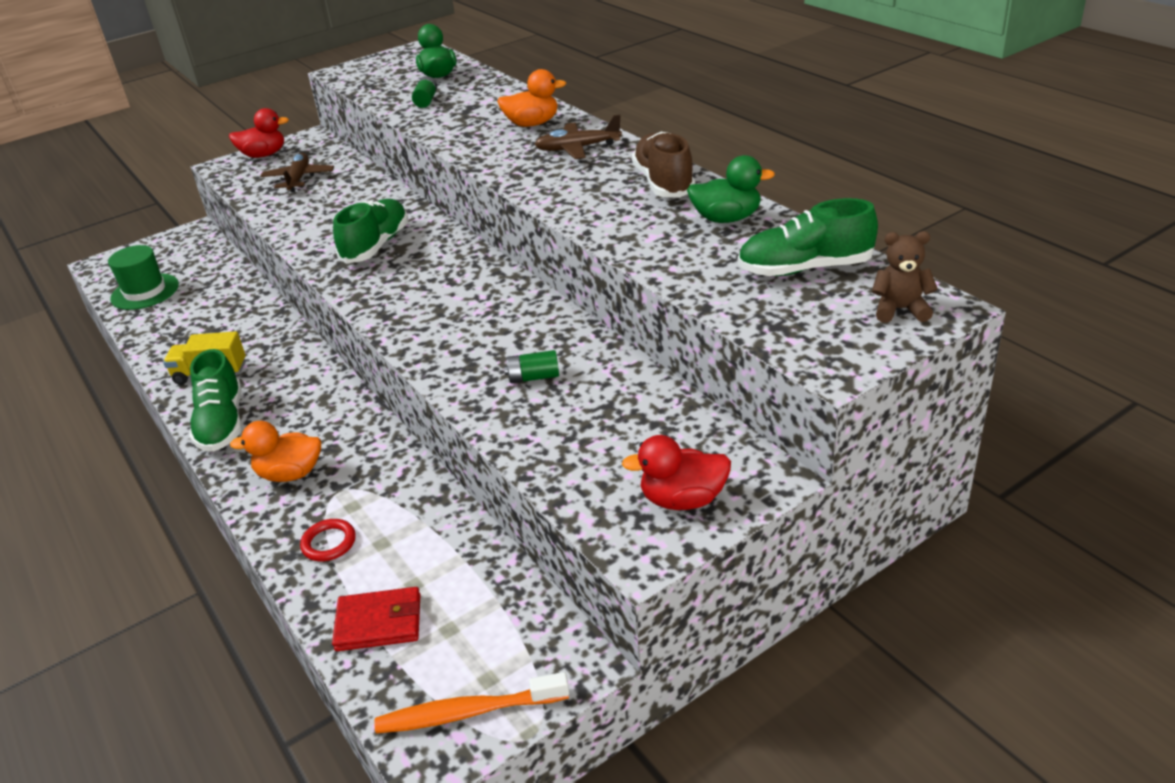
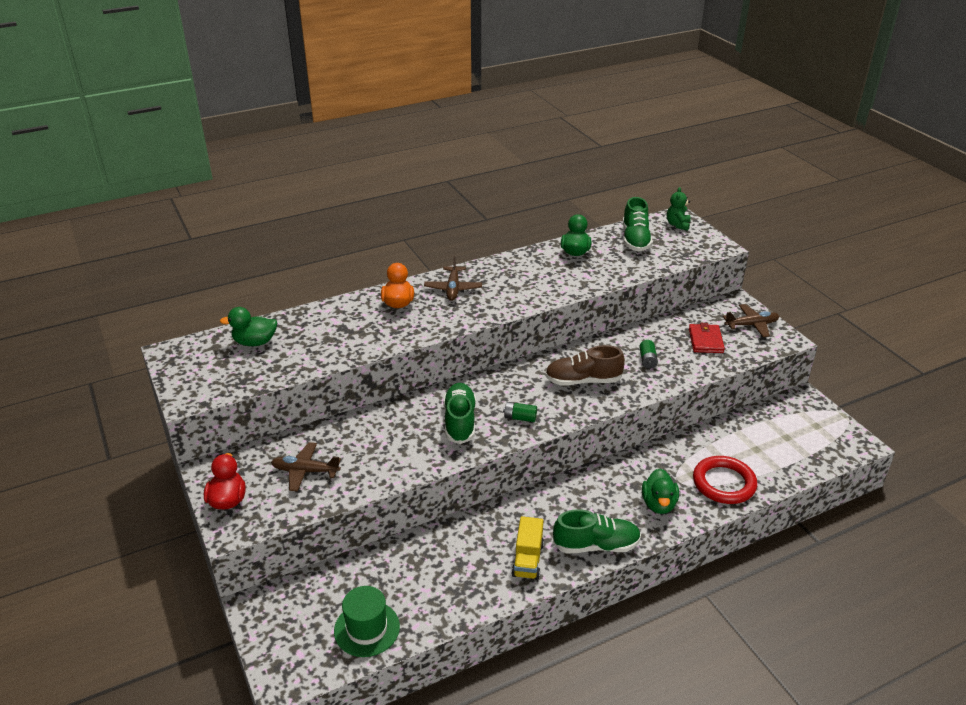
camera: 85 degrees left, 0 degrees up
orange duck [230,421,321,482] -> green duck [642,468,679,514]
red ring [300,519,356,561] -> red ring [693,456,757,504], size x1.93
red wallet [332,587,420,651] -> red wallet moved to [689,323,725,353]
green shoe [333,199,408,263] -> green shoe turned 60 degrees clockwise [443,383,476,444]
orange toothbrush [374,672,569,734] -> none
green battery [412,76,437,108] -> green battery moved to [503,402,537,422]
red duck [622,435,731,510] -> brown plane [723,304,780,337]
brown shoe [632,132,695,198] -> brown shoe moved to [545,345,625,386]
brown teddy bear [872,231,938,323] -> green teddy bear [667,187,691,231]

